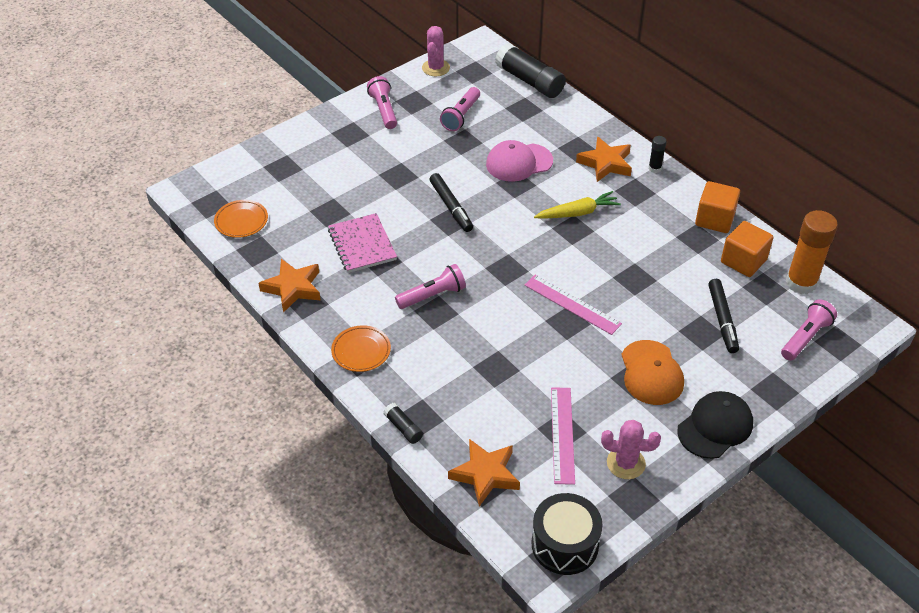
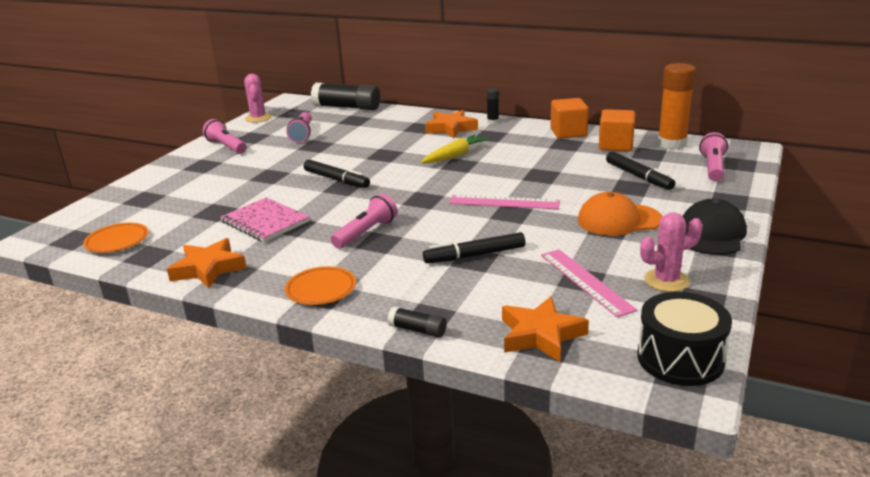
camera: 25 degrees left, 20 degrees down
pink cap [486,140,553,182] -> none
orange cap [622,340,684,405] -> orange cap turned 120 degrees clockwise [578,192,663,236]
none -> black marker [423,232,525,263]

